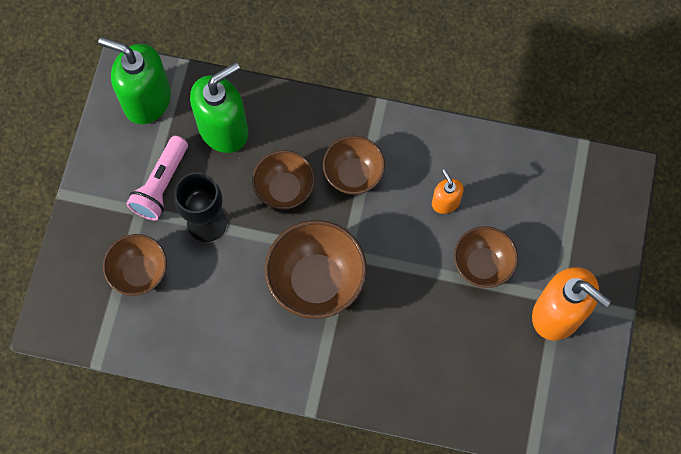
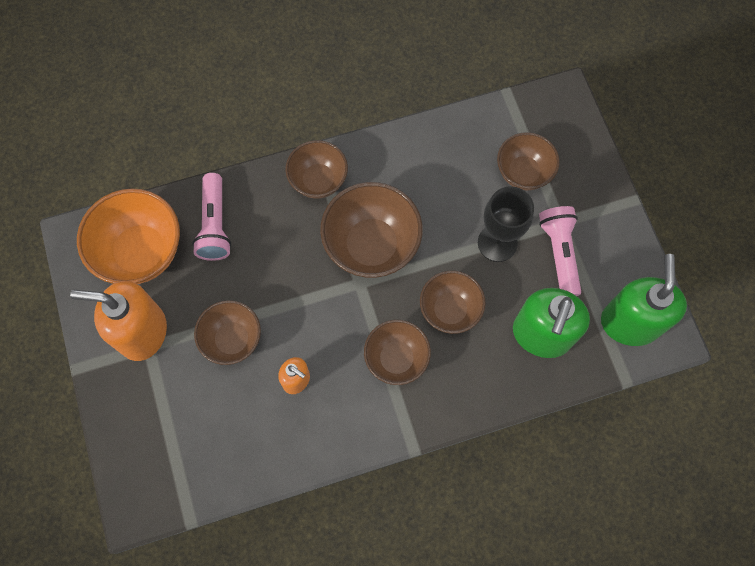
camera: 150 degrees right, 0 degrees up
green soap dispenser [98,37,171,124] -> green soap dispenser turned 75 degrees counterclockwise [601,254,687,346]
none -> orange bowl [77,189,180,284]
none -> pink flashlight [192,173,232,261]
none -> brown bowl [286,140,348,198]

